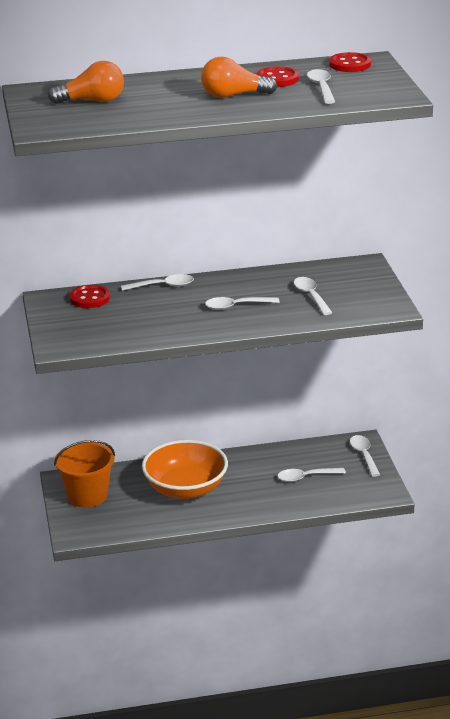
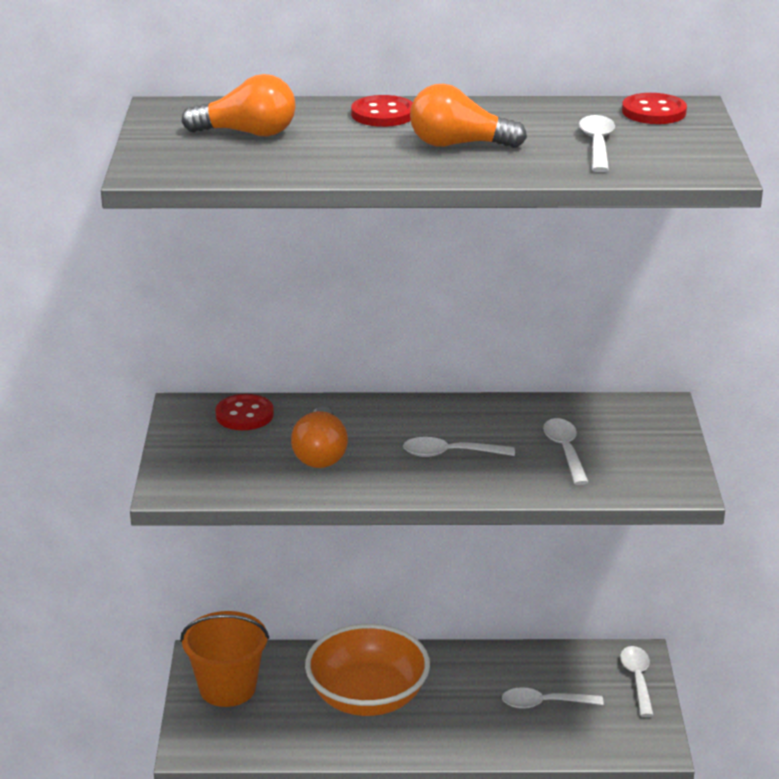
camera: 10 degrees right, 0 degrees up
white spoon [121,274,194,291] -> none
red button [256,66,299,87] -> red button moved to [351,95,413,127]
none -> orange light bulb [291,407,348,468]

